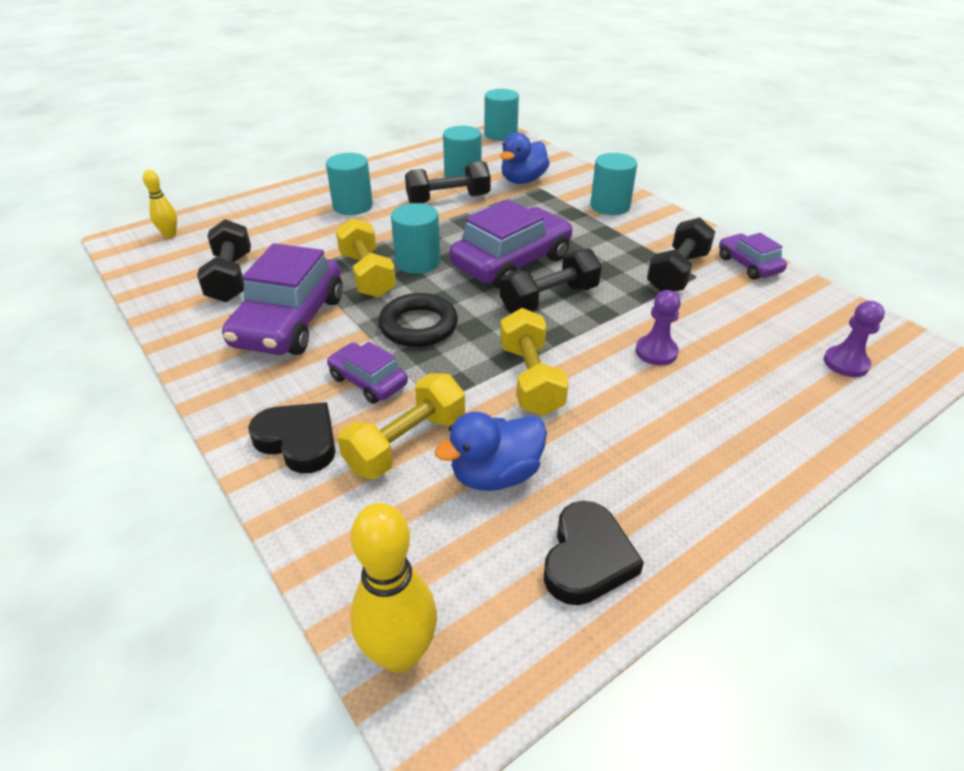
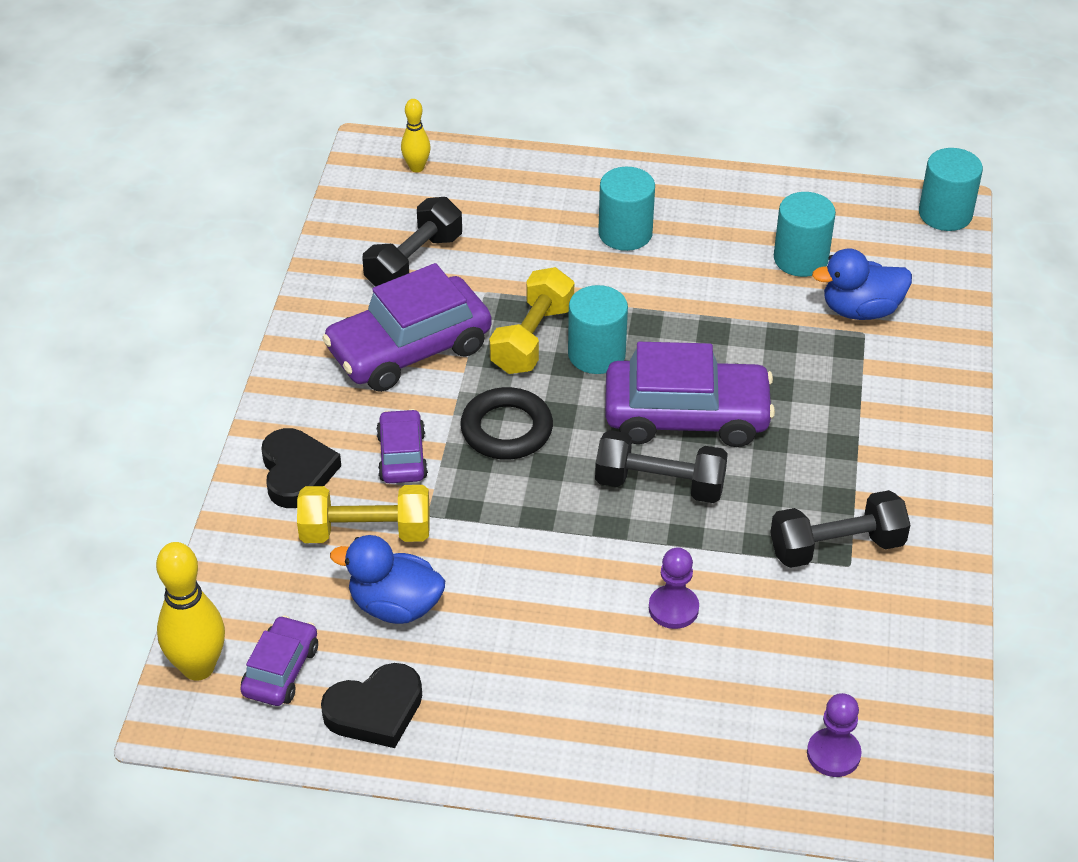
camera: 45 degrees right, 5 degrees up
black dumbbell [405,161,491,203] -> none
yellow dumbbell [500,308,569,416] -> none
turquoise cylinder [590,153,637,215] -> none
purple car [719,233,787,279] -> purple car moved to [240,615,318,706]

